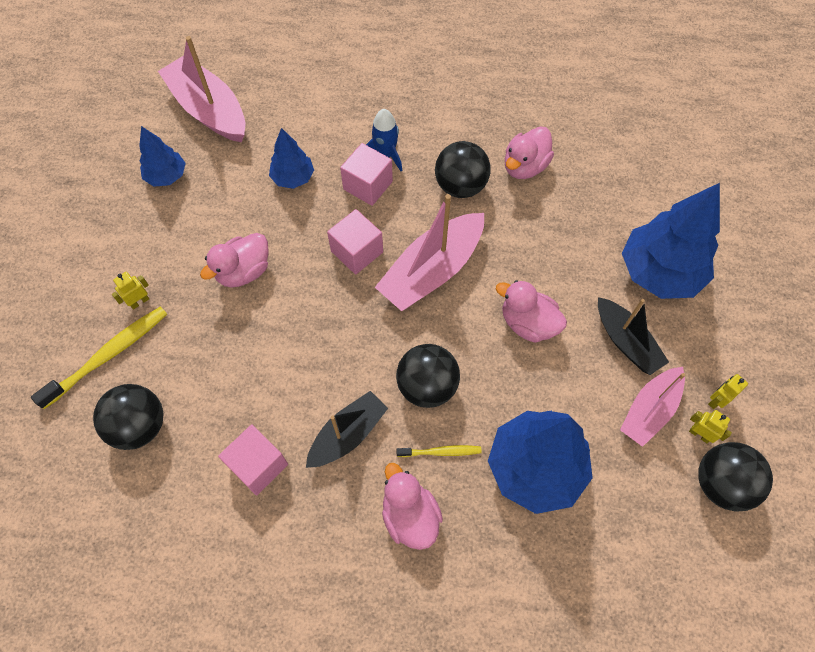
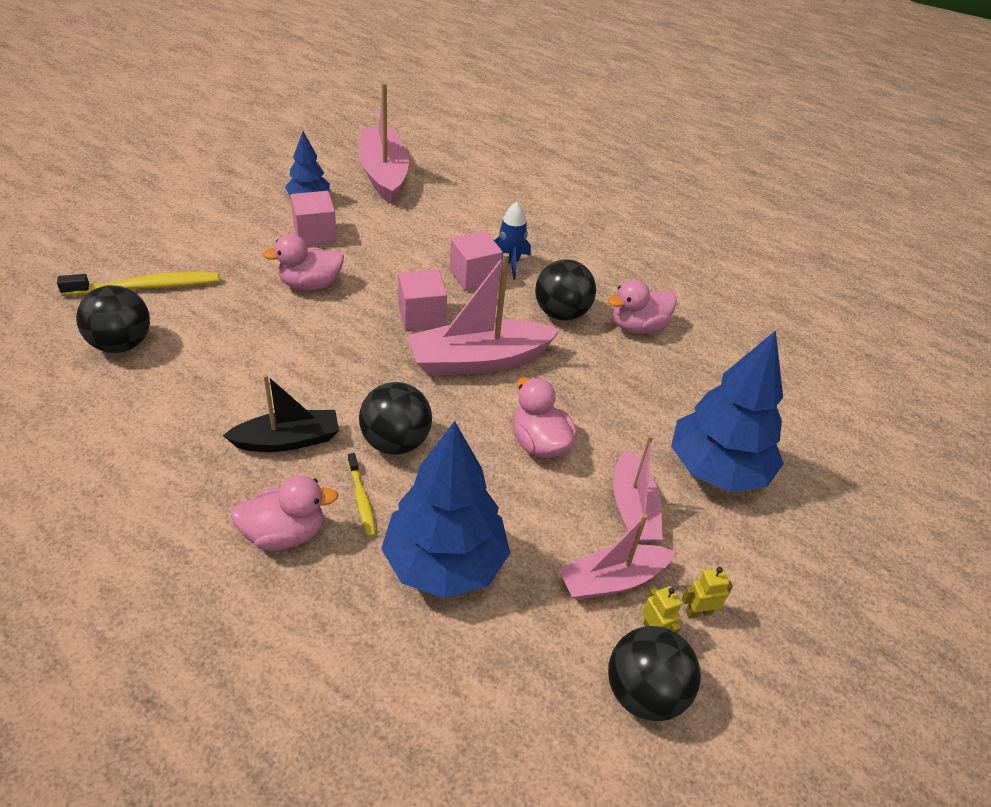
camera: 25 degrees right, 20 degrees down
yellow robot [112,272,149,309] -> none
pink cube [218,424,288,495] -> pink cube moved to [291,191,337,246]
blue tree [269,128,314,189] -> none
pink duck [382,463,443,550] -> pink duck turned 75 degrees clockwise [231,475,338,551]
yellow toothbrush [396,445,482,457] -> yellow toothbrush turned 45 degrees clockwise [348,453,376,537]
black boat [598,297,669,375] -> pink boat [613,435,663,543]

